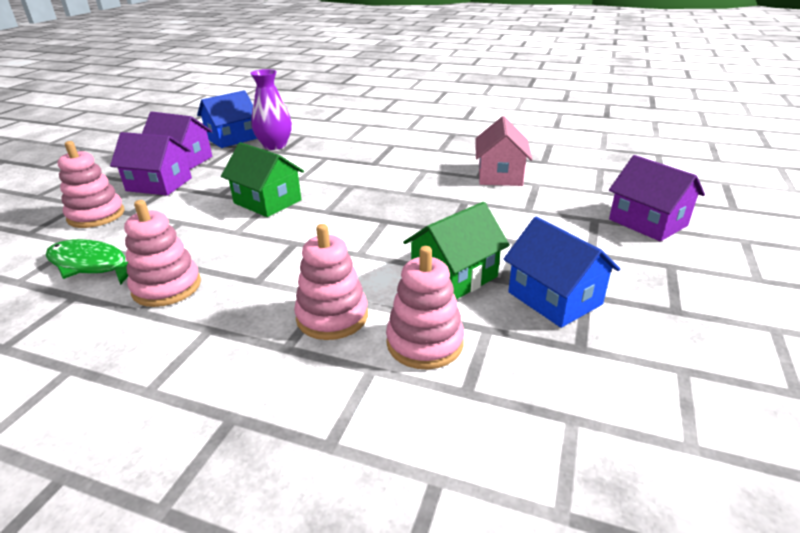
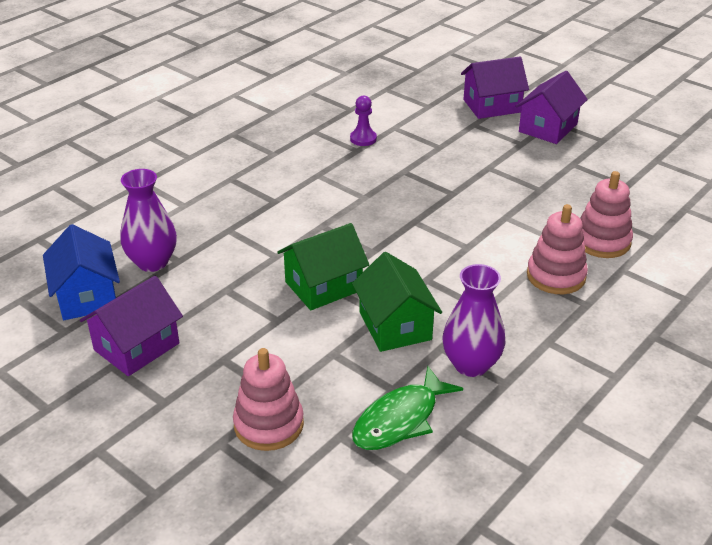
camera: 70 degrees left, 5 degrees up
purple house [110,132,192,195] -> purple house moved to [515,71,588,144]
pink stacking toy [124,200,201,307] -> purple vase [443,264,505,377]
green house [403,202,510,300] -> green house moved to [352,252,442,352]
pink house [475,116,532,186] -> purple pawn [350,96,377,146]
blue house [504,217,620,328] -> none

